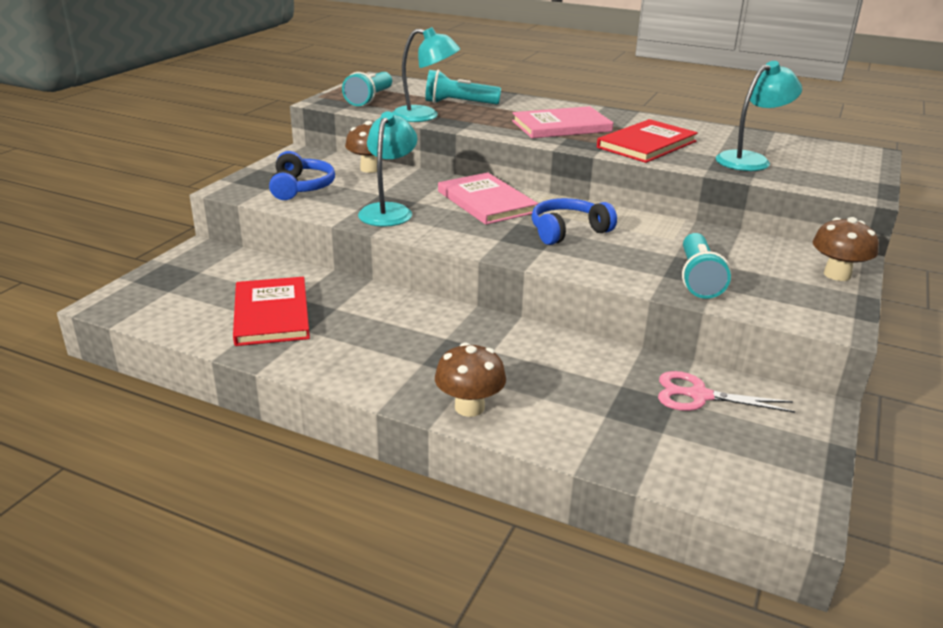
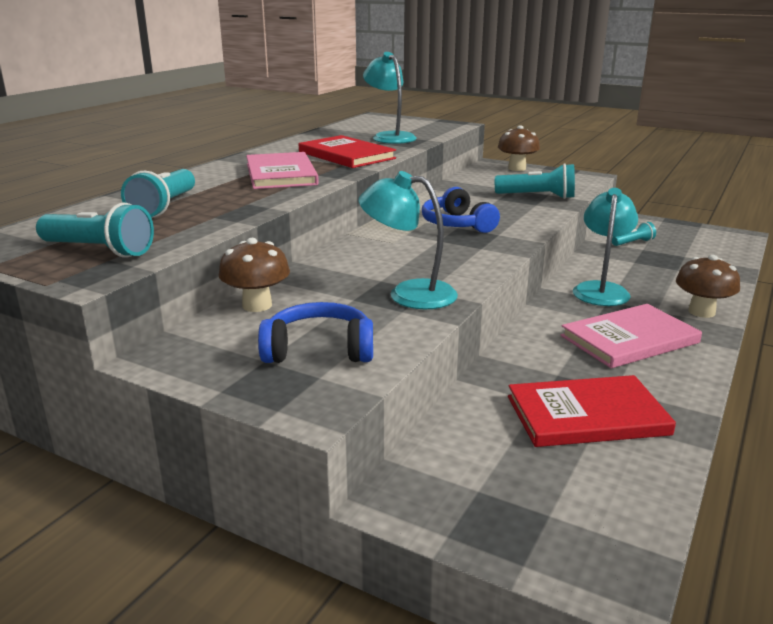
camera: 85 degrees left, 5 degrees down
turquoise lamp [392,27,460,122] -> turquoise lamp moved to [573,188,638,306]
pink book [438,173,538,225] -> pink book moved to [561,304,702,368]
pink scissors [658,371,795,413] -> turquoise flashlight [612,222,656,246]

